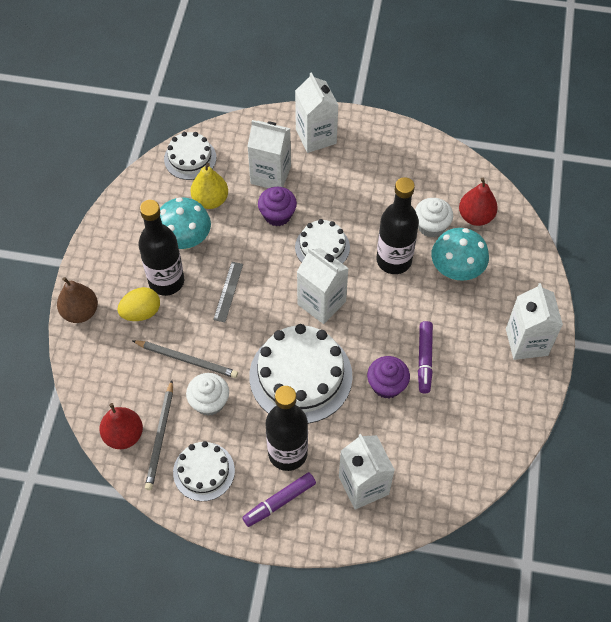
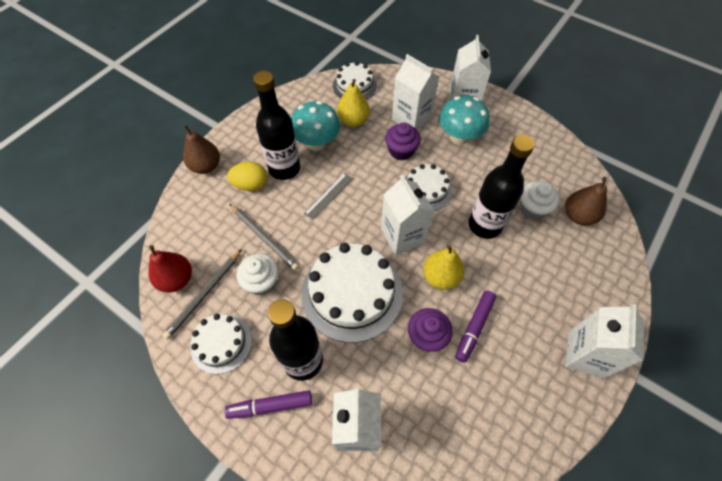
camera: 25 degrees right, 0 degrees up
turquoise mushroom [431,228,489,281] -> turquoise mushroom moved to [439,95,490,145]
red pear [459,178,498,226] -> brown pear [565,177,607,225]
none -> yellow pear [423,245,464,290]

